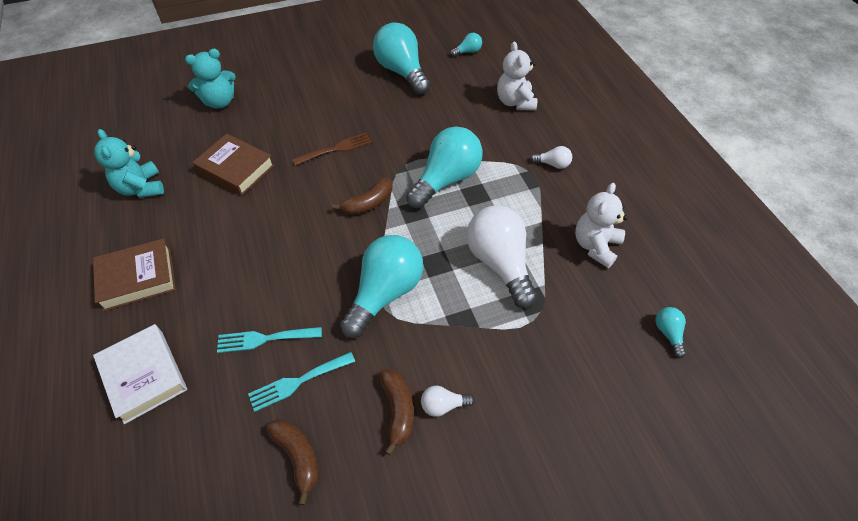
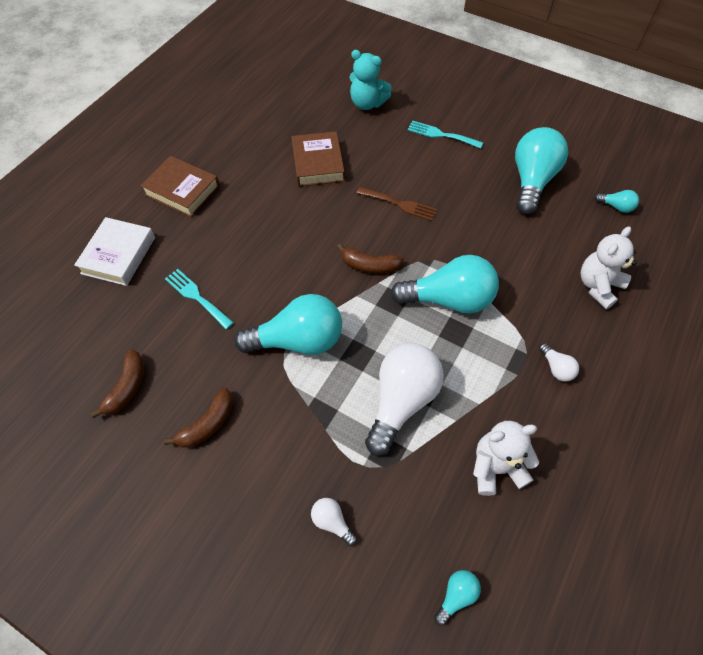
camera: 50 degrees right, 5 degrees up
turquoise teddy bear [94,129,164,198] -> none
turquoise fork [248,352,355,412] -> turquoise fork moved to [408,120,483,149]
white light bulb [421,386,475,417] -> white light bulb moved to [311,498,357,546]

